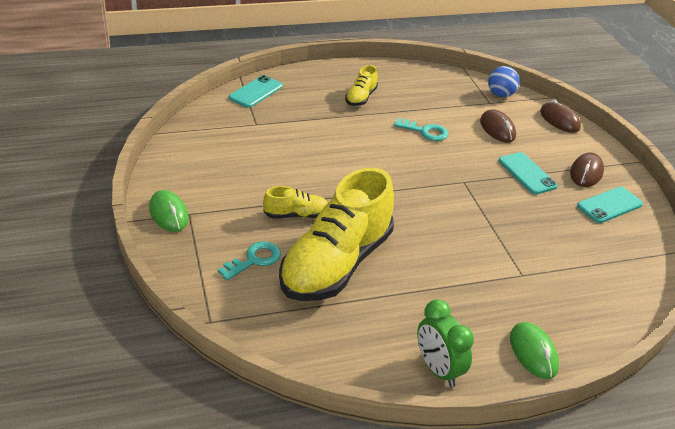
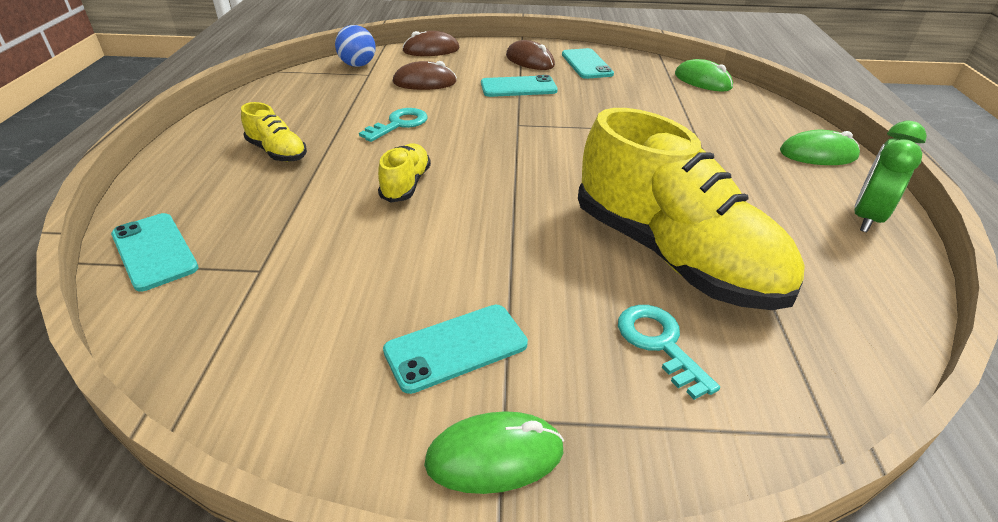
camera: 70 degrees left, 0 degrees up
yellow shoe [263,186,328,218] -> yellow shoe moved to [378,144,431,203]
green clock [417,299,474,387] -> green clock turned 135 degrees clockwise [854,121,927,232]
none -> turquoise phone [383,305,528,394]
none -> green mouse [675,59,733,91]

